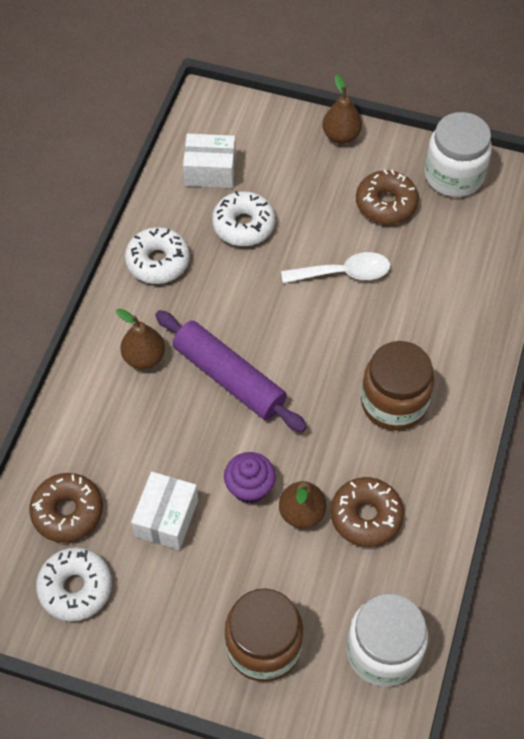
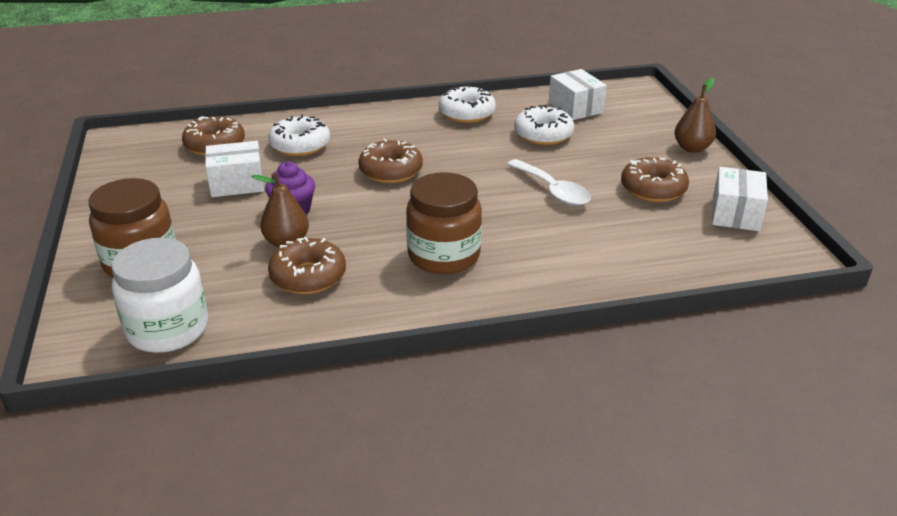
camera: 60 degrees right, 25 degrees down
white donut [36,547,112,621] -> white donut moved to [268,114,330,156]
brown pear [116,309,165,369] -> none
purple rolling pin [155,310,307,432] -> brown donut [358,139,423,183]
white jar [424,112,492,197] -> white box [712,167,768,231]

